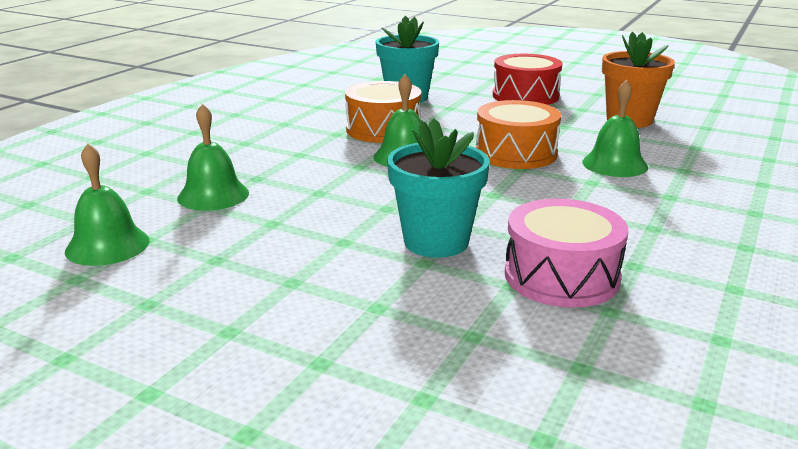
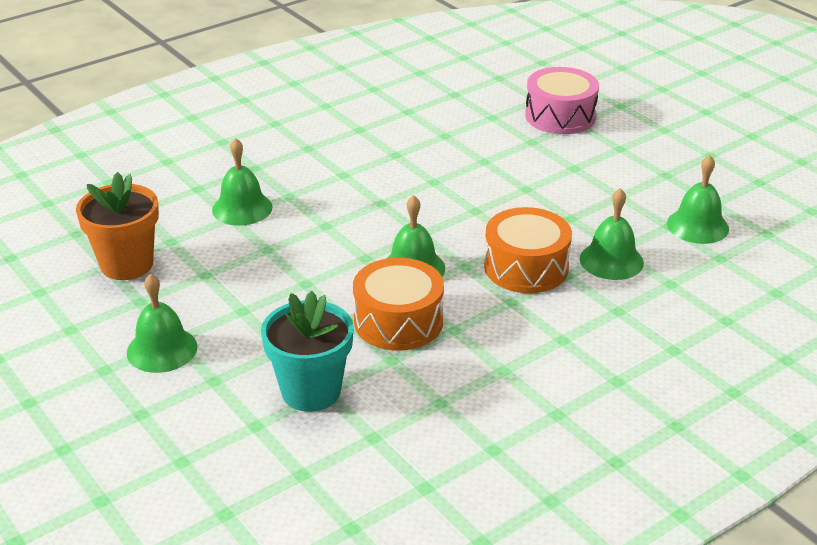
camera: 155 degrees left, 10 degrees up
turquoise flower pot [387,118,490,258] -> none
orange drum [476,100,561,169] -> orange drum moved to [484,207,572,293]
red drum [493,54,562,105] -> green bell [127,274,198,373]
pink drum [505,199,628,308] -> pink drum moved to [525,67,599,134]

